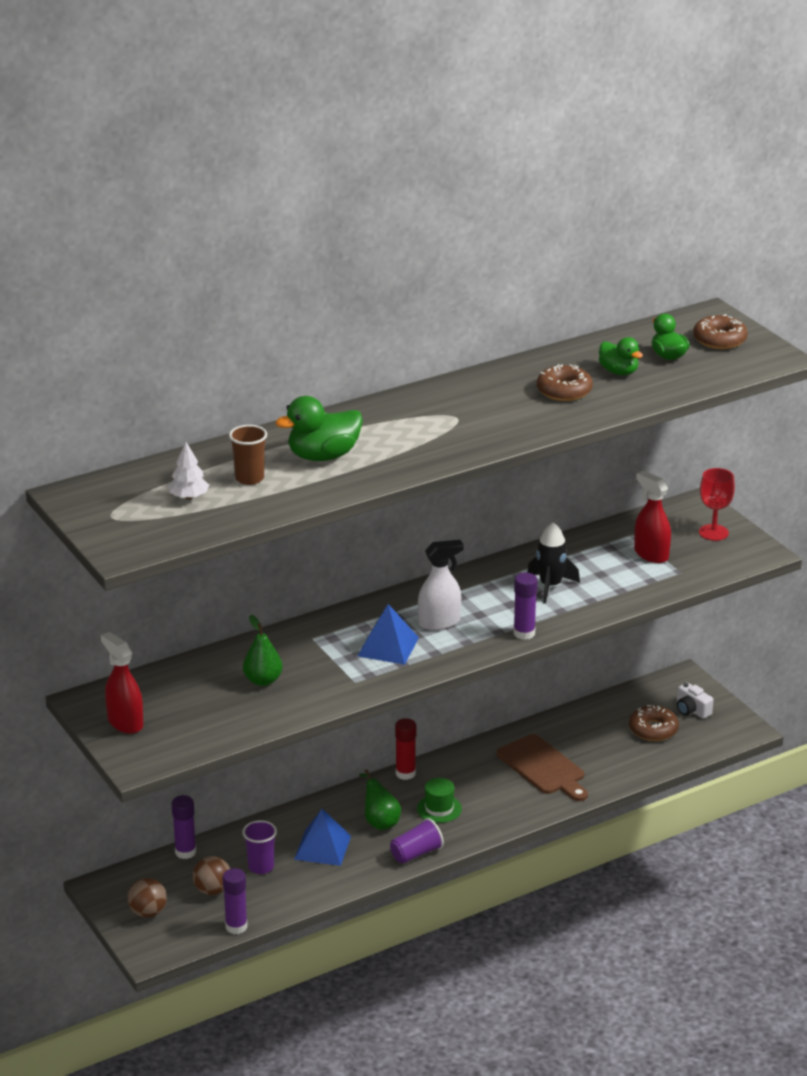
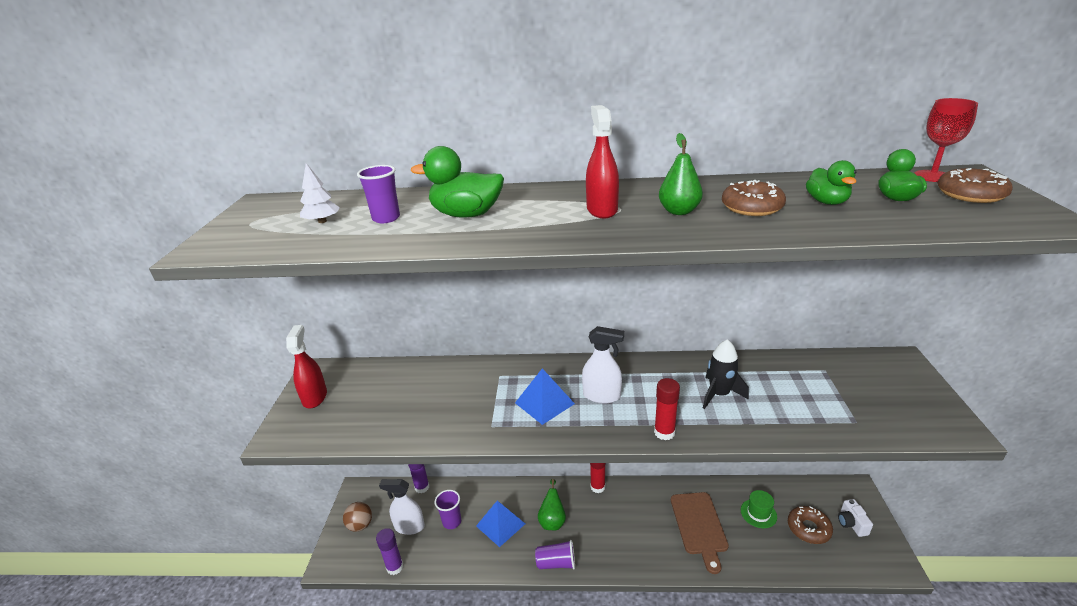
camera: 35 degrees right, 0 degrees up
brown ball [193,856,230,895] -> white spray bottle [379,479,425,535]
brown cup [229,425,267,485] -> purple cup [357,165,400,223]
green pear [243,615,283,686] -> green pear moved to [659,133,703,215]
green hat [417,778,462,823] -> green hat moved to [741,490,777,528]
purple glue stick [513,573,538,640] -> red glue stick [654,378,680,440]
red spray bottle [634,471,671,563] -> red spray bottle moved to [586,105,619,218]
red goblet [699,468,735,541] -> red goblet moved to [914,98,978,182]

